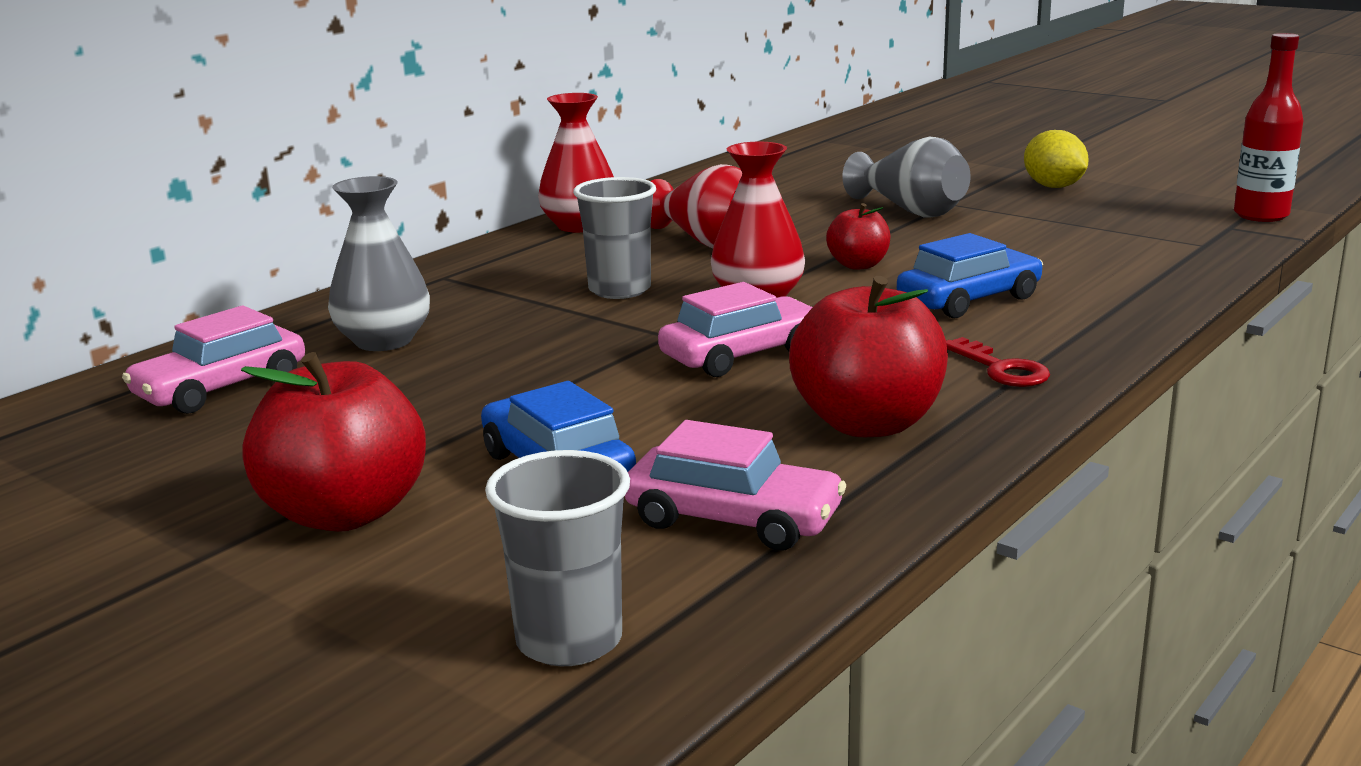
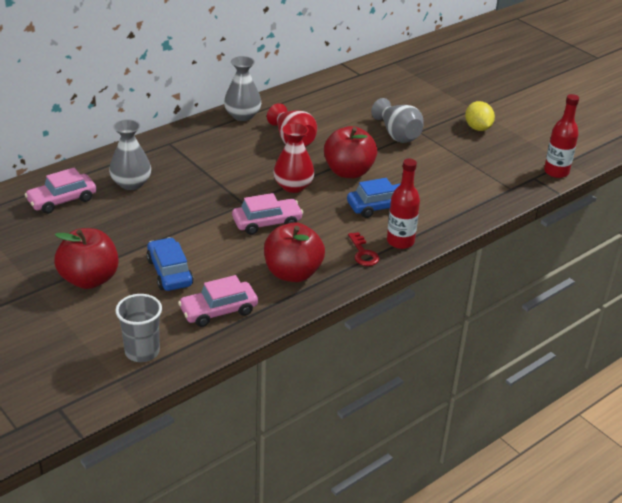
camera: 10 degrees right, 15 degrees up
red vase [538,93,614,232] -> grey vase [224,56,261,121]
grey cup [573,177,656,299] -> none
pink car [625,420,846,551] -> pink car turned 120 degrees clockwise [178,275,258,327]
red apple [826,203,890,270] -> red apple [324,126,377,178], size x1.83
none -> red bottle [387,159,420,249]

